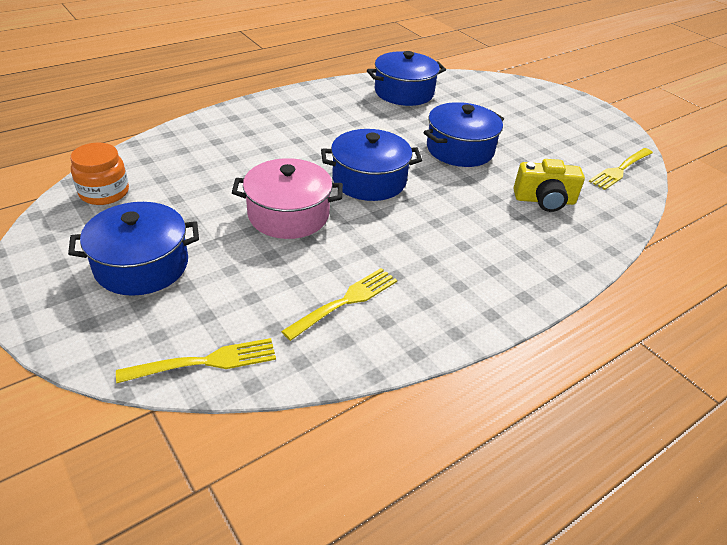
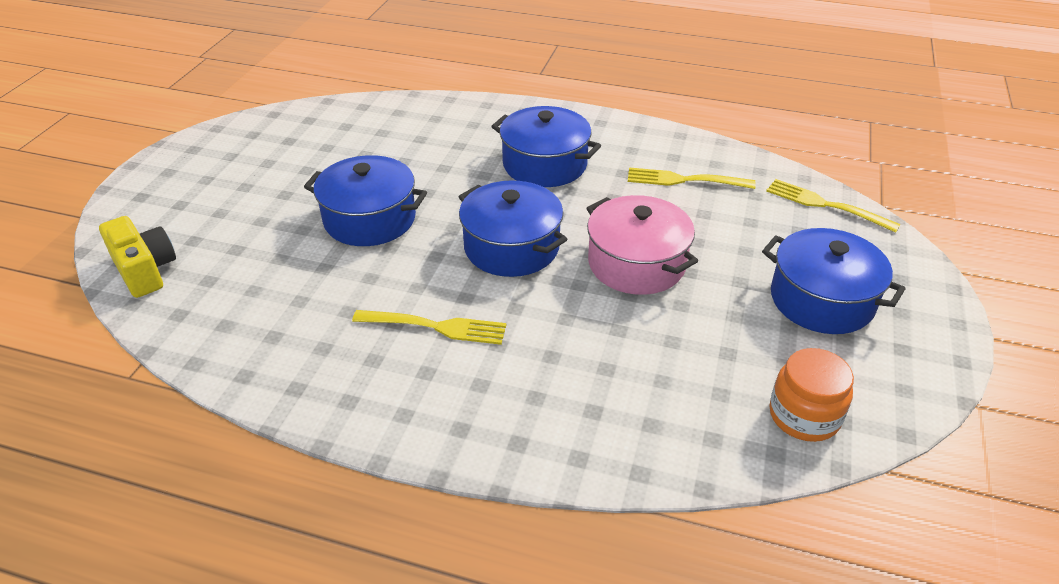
camera: 125 degrees left, 0 degrees up
blue pot [367,51,446,106] -> blue pot moved to [491,106,601,187]
yellow camera [514,159,585,212] -> yellow camera moved to [99,216,176,298]
yellow fork [588,148,653,190] -> yellow fork moved to [352,310,506,345]

